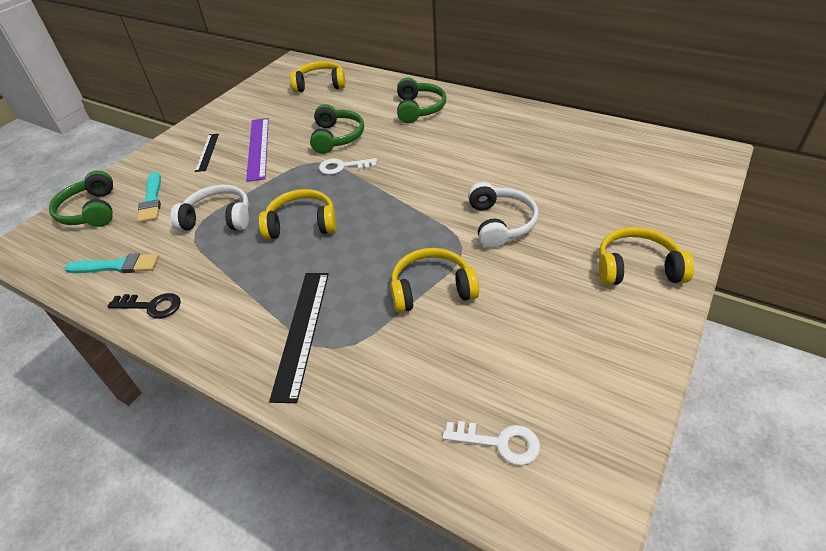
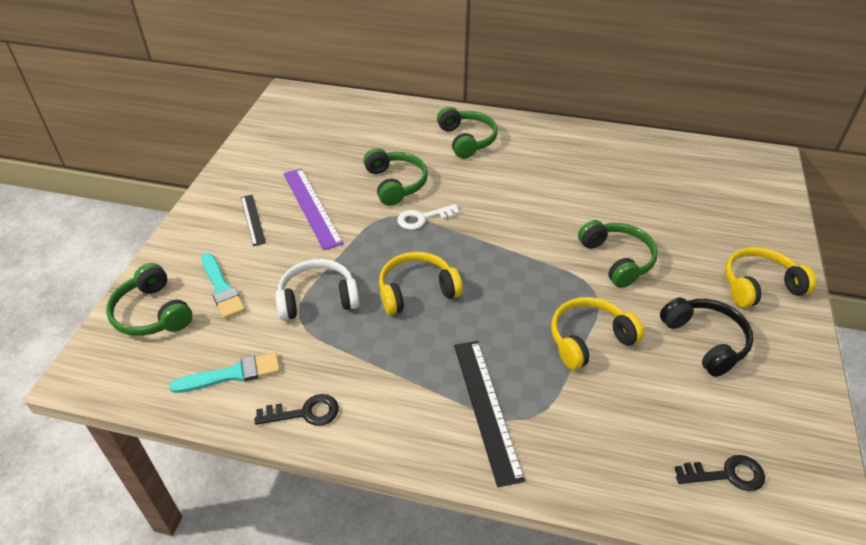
camera: 20 degrees left, 0 degrees up
yellow headphones [290,61,345,93] -> none
white key [443,421,540,465] -> black key [675,455,765,491]
white headphones [468,182,539,249] -> green headphones [578,220,658,288]
none -> black headphones [660,297,754,377]

